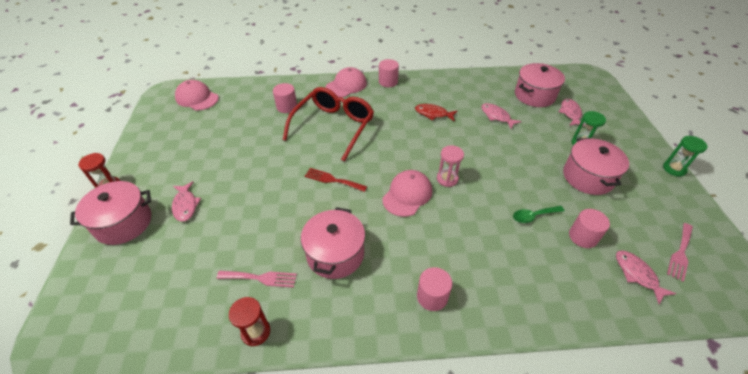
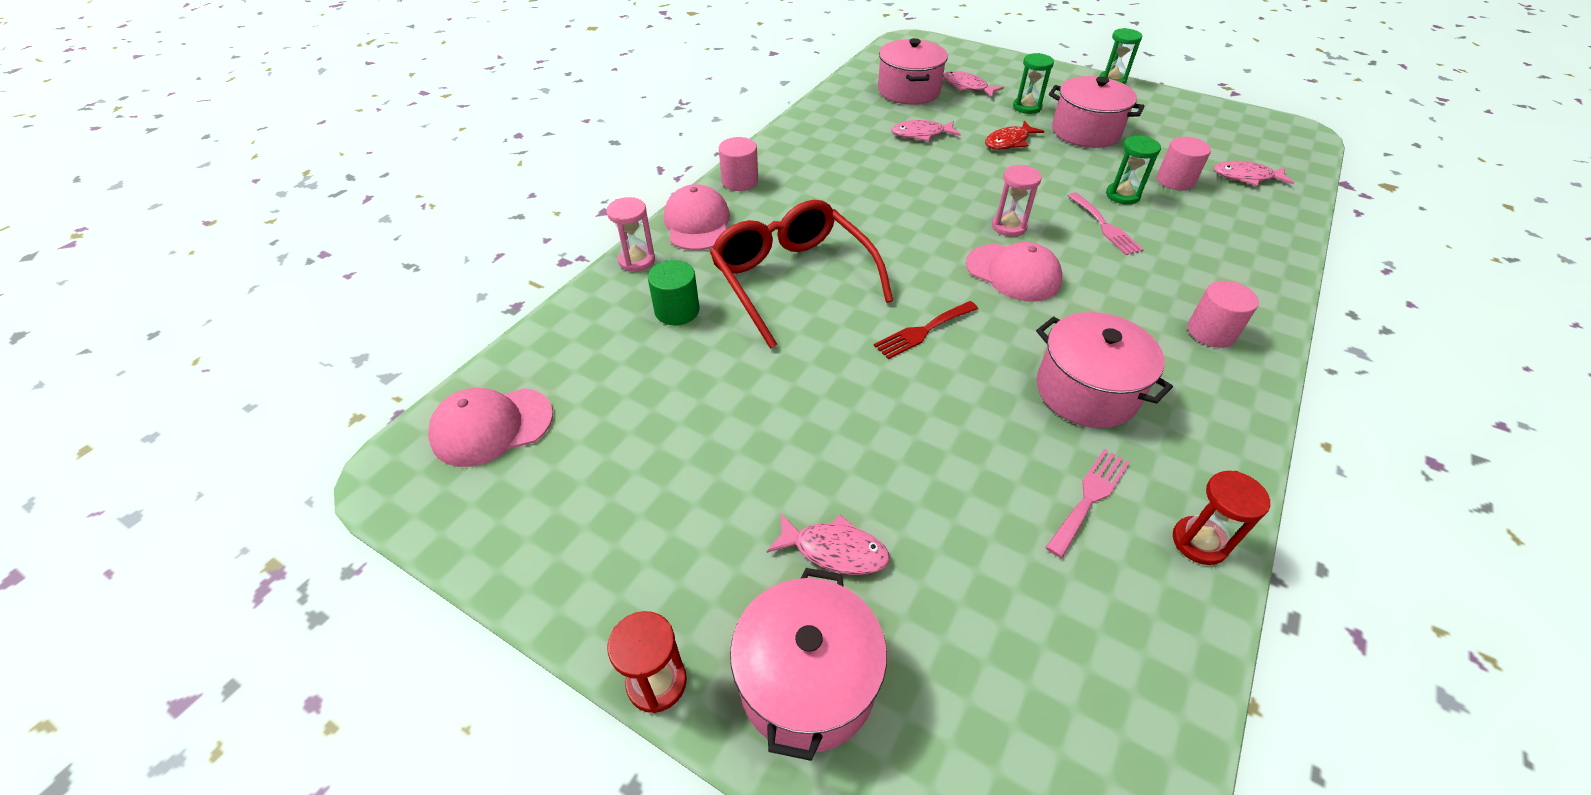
camera: 55 degrees left, 0 degrees up
pink cylinder [273,83,297,113] -> green cylinder [648,260,700,325]
pink cap [382,170,432,217] -> pink cap turned 150 degrees clockwise [966,242,1062,301]
red fish [415,104,457,122] -> red fish moved to [985,121,1044,150]
green spoon [513,206,564,223] -> green hourglass [1106,135,1161,205]
pink fork [667,223,693,282] -> pink fork moved to [1068,192,1144,255]
none -> pink hourglass [607,197,655,272]

